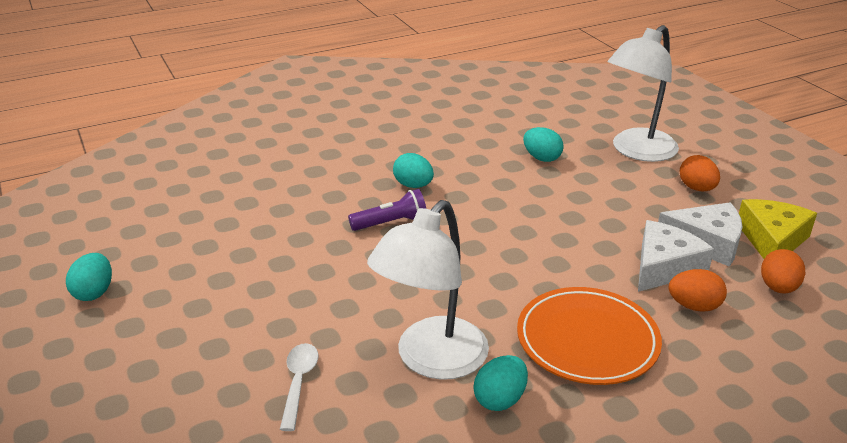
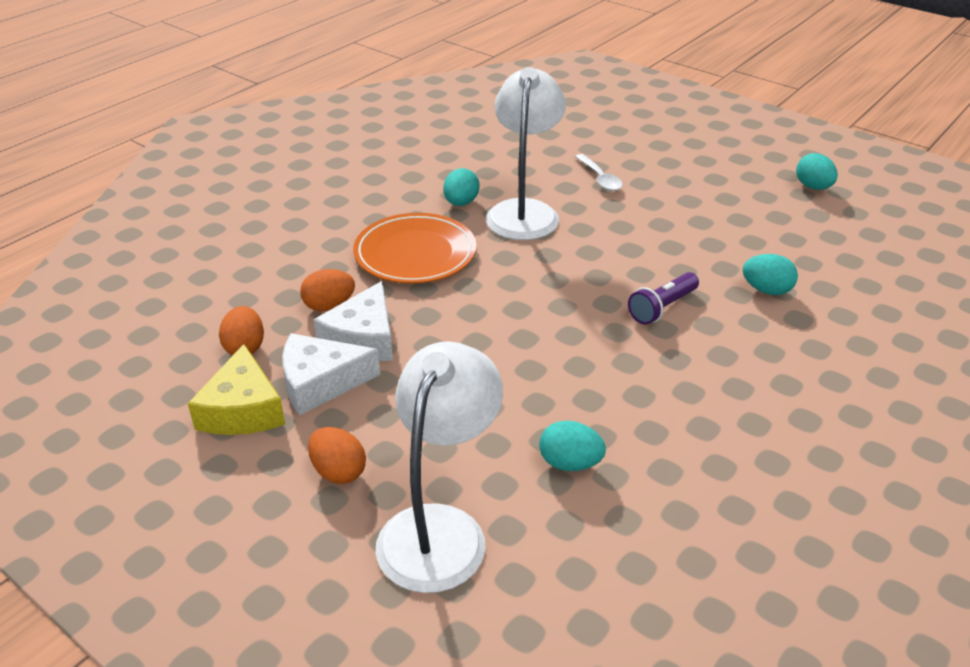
camera: 155 degrees right, 5 degrees up
turquoise egg [393,153,434,188] -> turquoise egg moved to [743,254,798,295]

